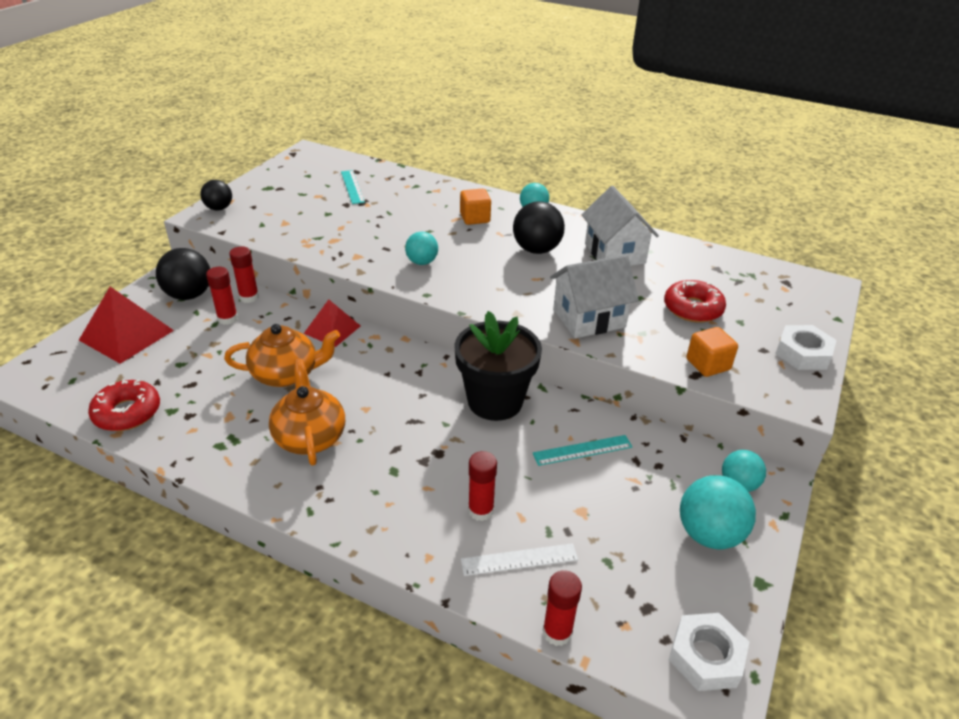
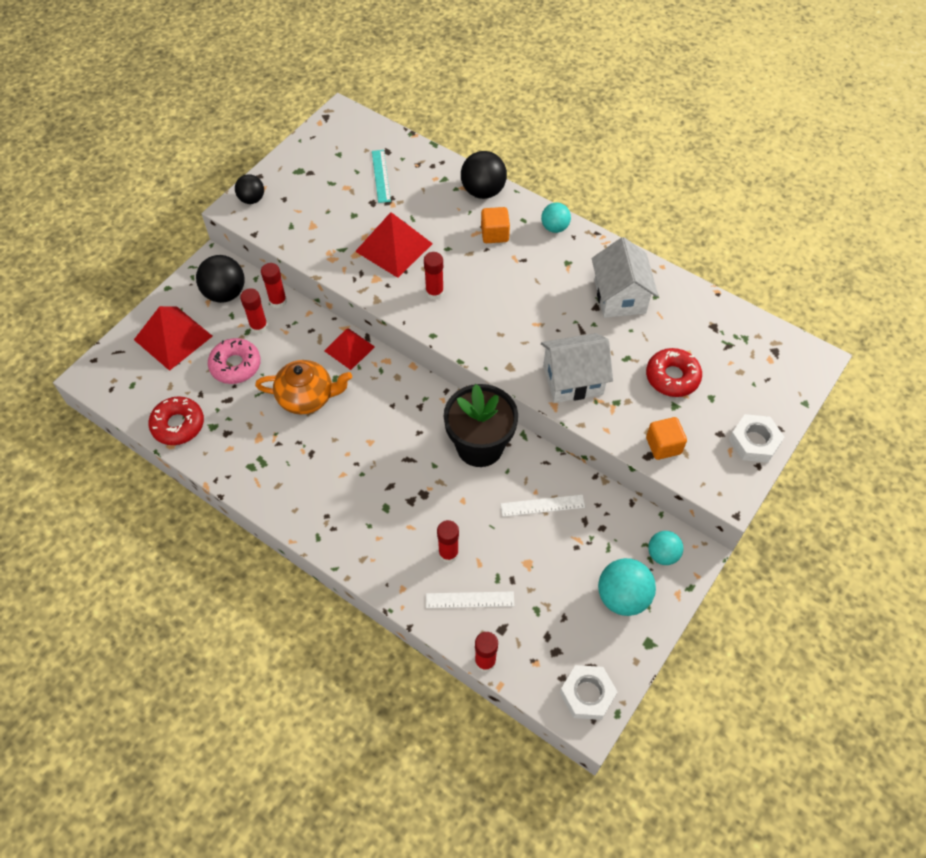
camera: 10 degrees right, 20 degrees up
orange teapot [269,359,345,466] -> none
turquoise ball [405,232,438,265] -> red glue stick [424,252,444,300]
black ball [513,201,565,254] -> black ball moved to [461,151,507,199]
turquoise ruler [533,435,632,466] -> white ruler [501,495,585,517]
none -> pink donut [208,338,261,384]
none -> red pyramid [355,212,433,278]

